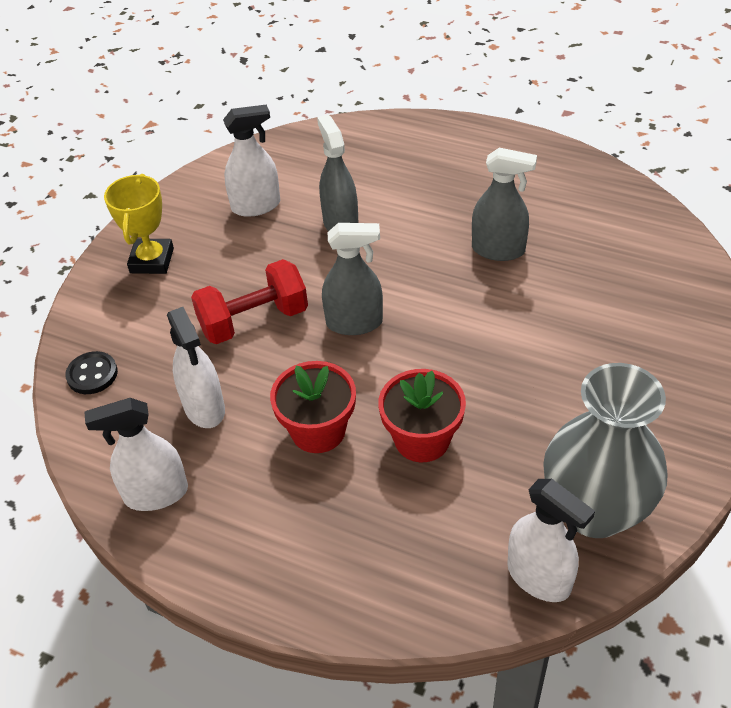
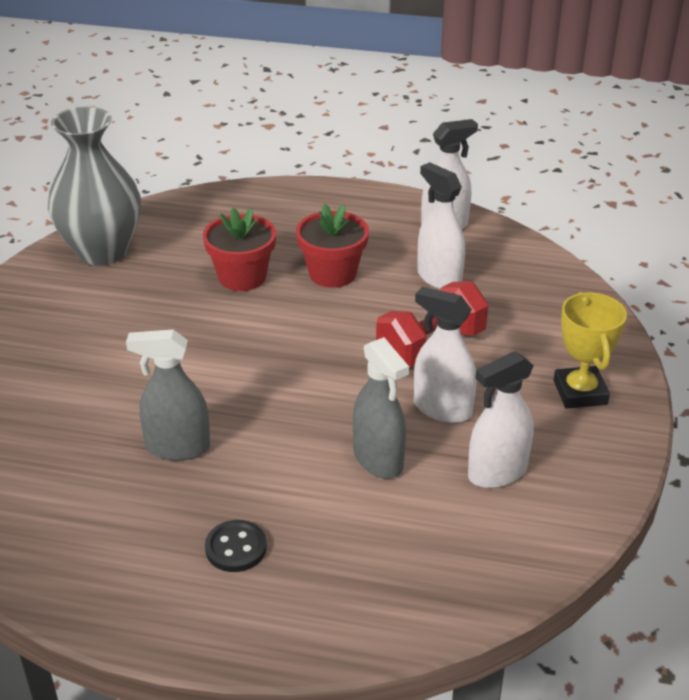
camera: 165 degrees right, 10 degrees down
black button [65,351,118,394] -> black button moved to [205,520,267,572]
grey spray bottle [322,223,383,335] -> none
white spray bottle [507,479,595,602] -> white spray bottle moved to [414,287,477,423]

